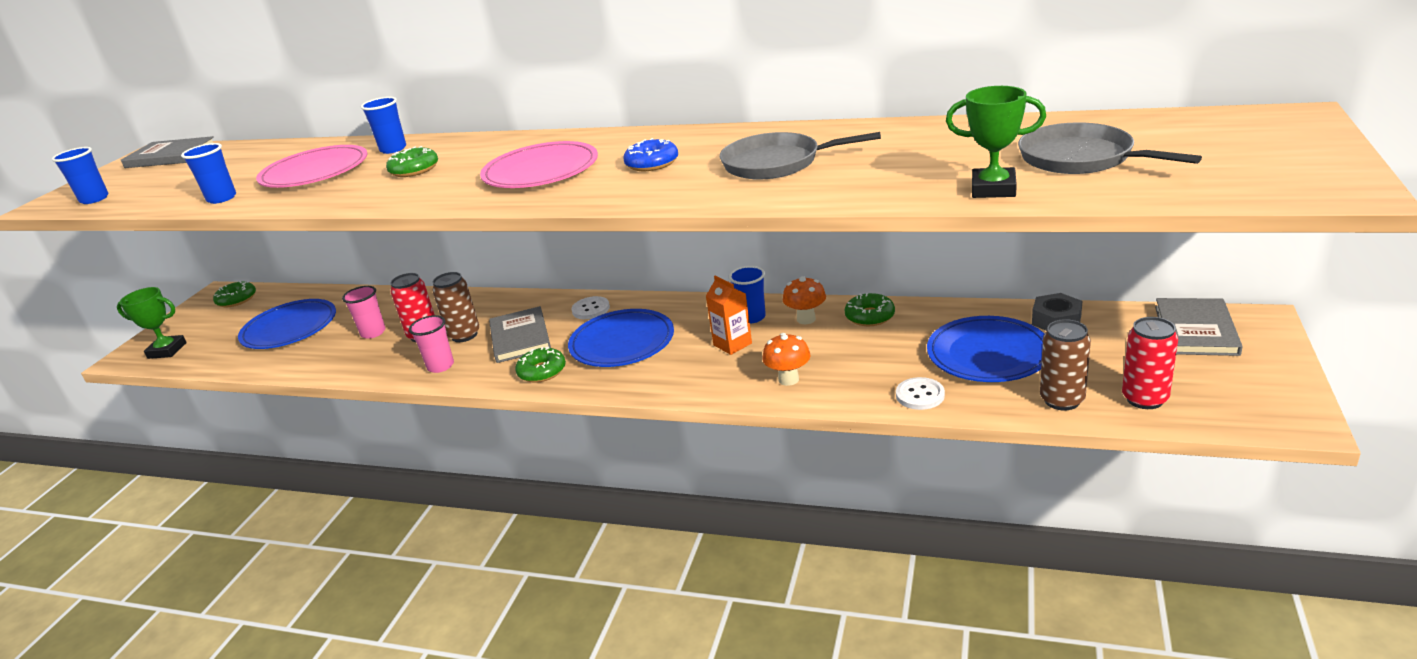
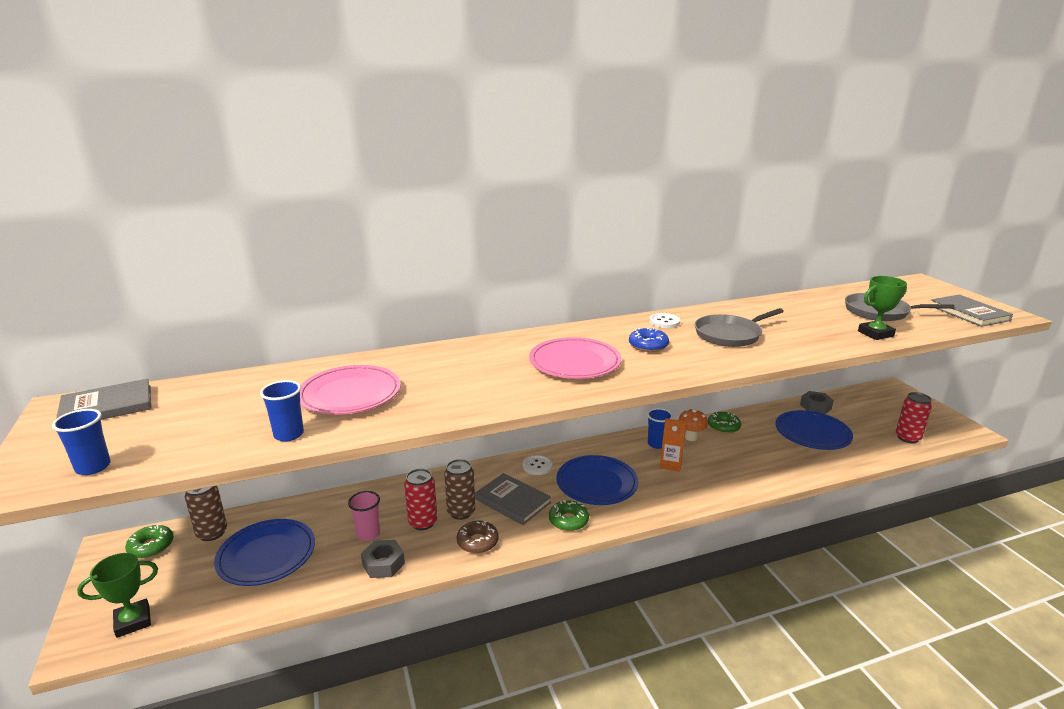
camera: 40 degrees left, 5 degrees down
blue cup [361,97,406,154] -> none
green donut [386,146,438,177] -> none
pink cup [409,315,454,373] -> brown donut [457,521,499,554]
orange mushroom [763,333,811,386] -> none
white button [896,377,945,410] -> white button moved to [649,313,680,328]
brown can [1040,319,1091,411] -> brown can moved to [185,486,227,541]
grey book [1155,298,1243,356] -> grey book moved to [931,294,1013,327]
none -> grey nut [361,540,405,578]

